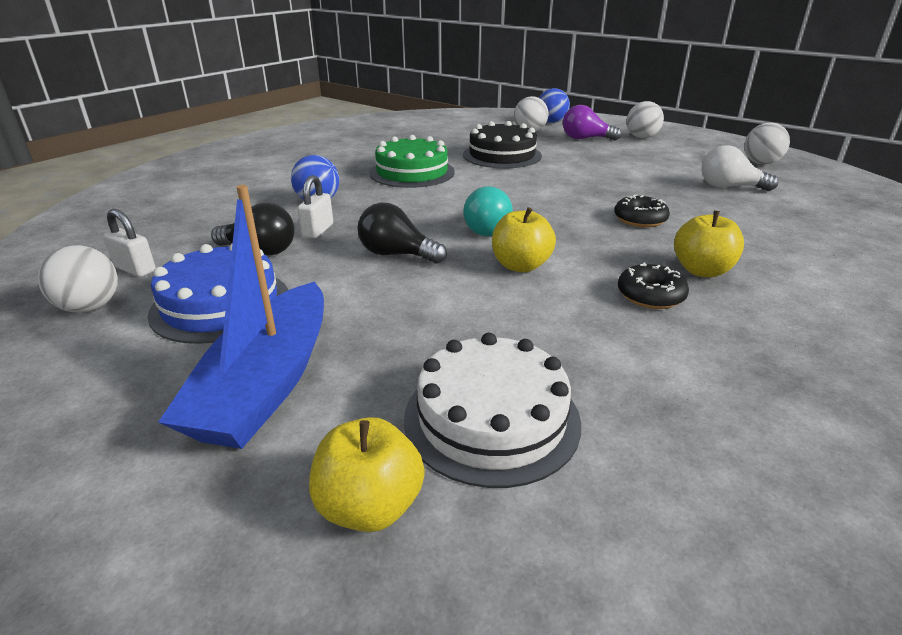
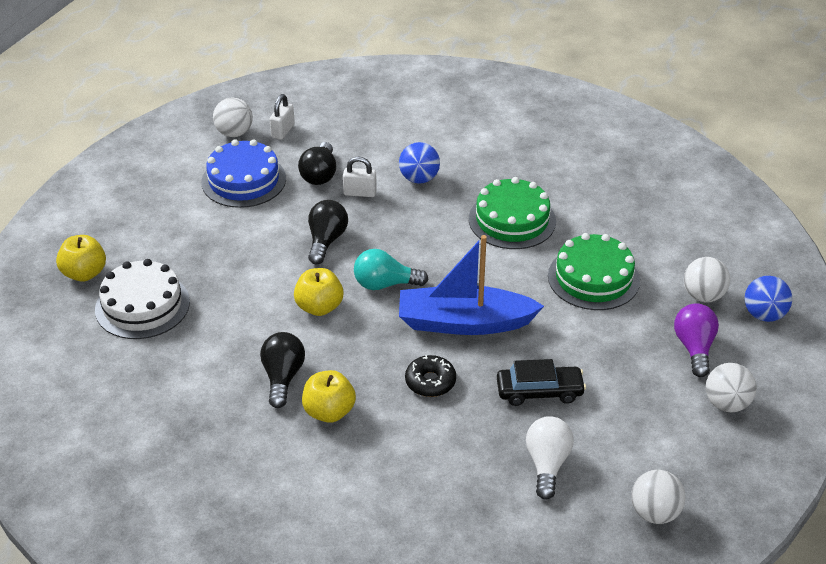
camera: 80 degrees right, 10 degrees up
blue boat [158,185,324,449] -> blue boat moved to [399,235,544,335]
black cake [463,121,542,168] -> green cake [548,233,640,310]
black donut [618,262,689,309] -> black light bulb [260,332,305,408]
none -> black car [497,359,586,406]

